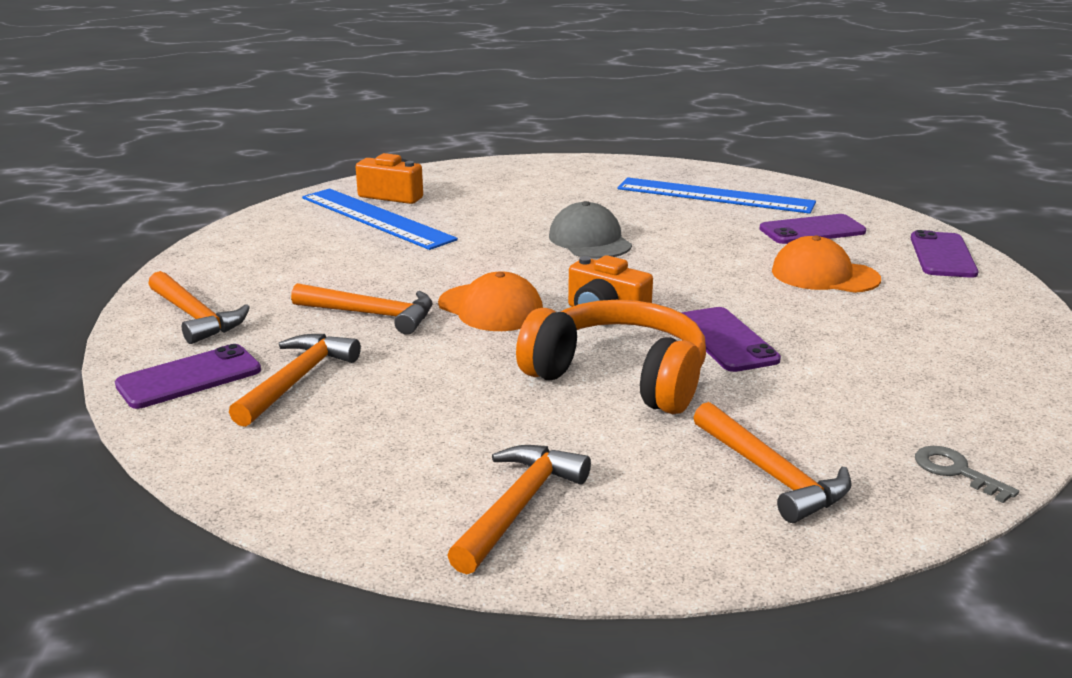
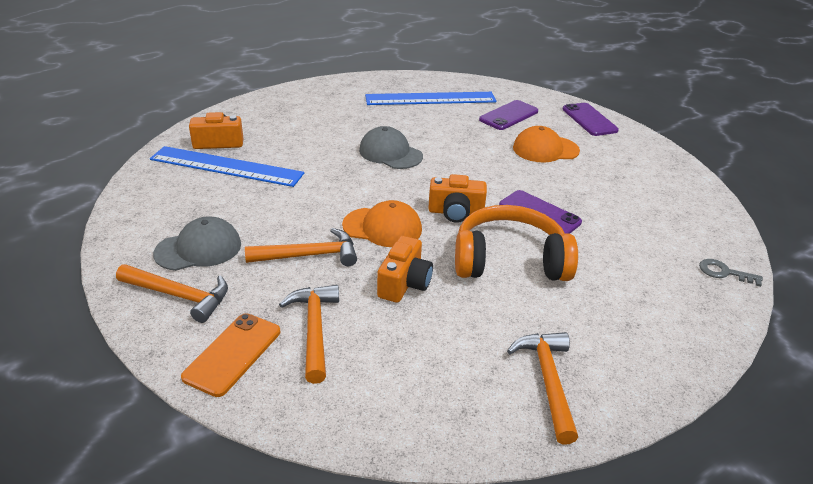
camera: 30 degrees left, 10 degrees up
purple phone [115,344,261,409] -> orange phone [181,313,280,397]
orange hammer [693,402,852,523] -> none
none -> grey cap [153,217,241,271]
none -> orange camera [377,236,433,303]

